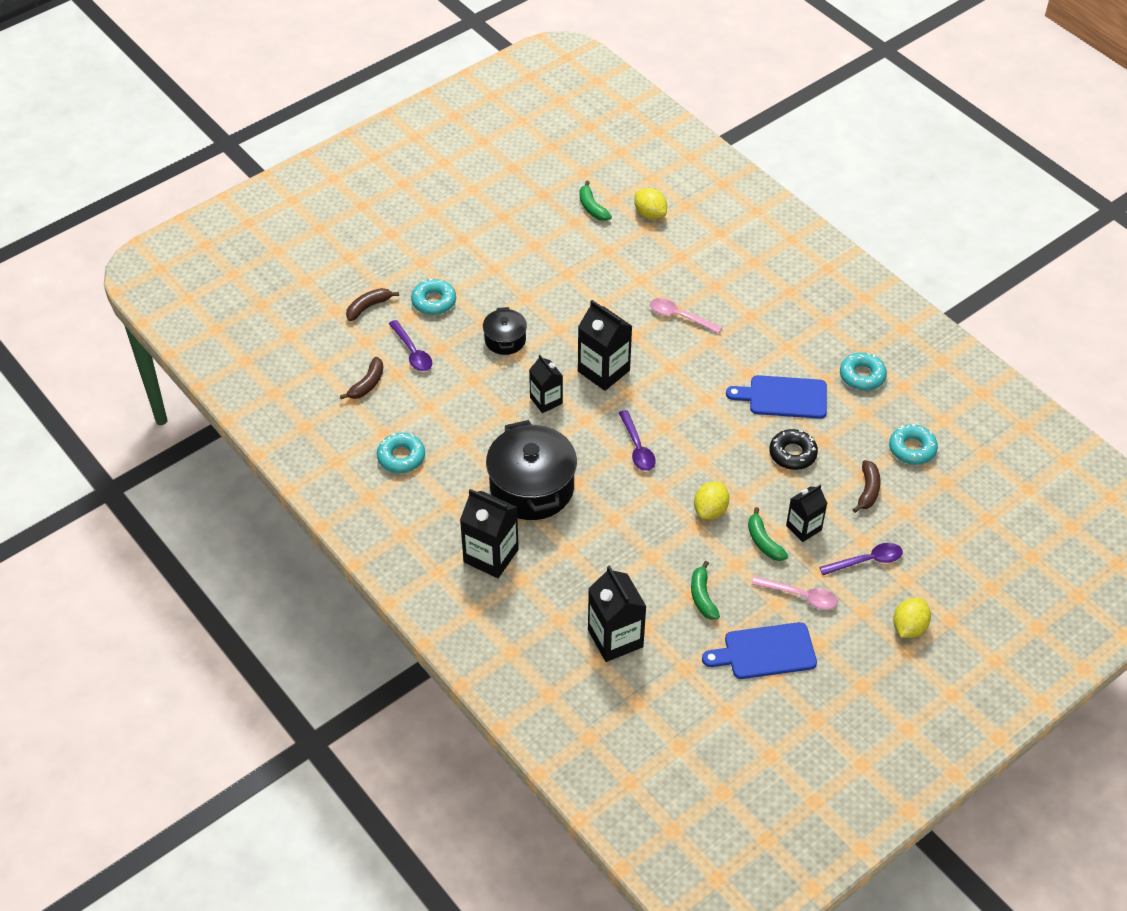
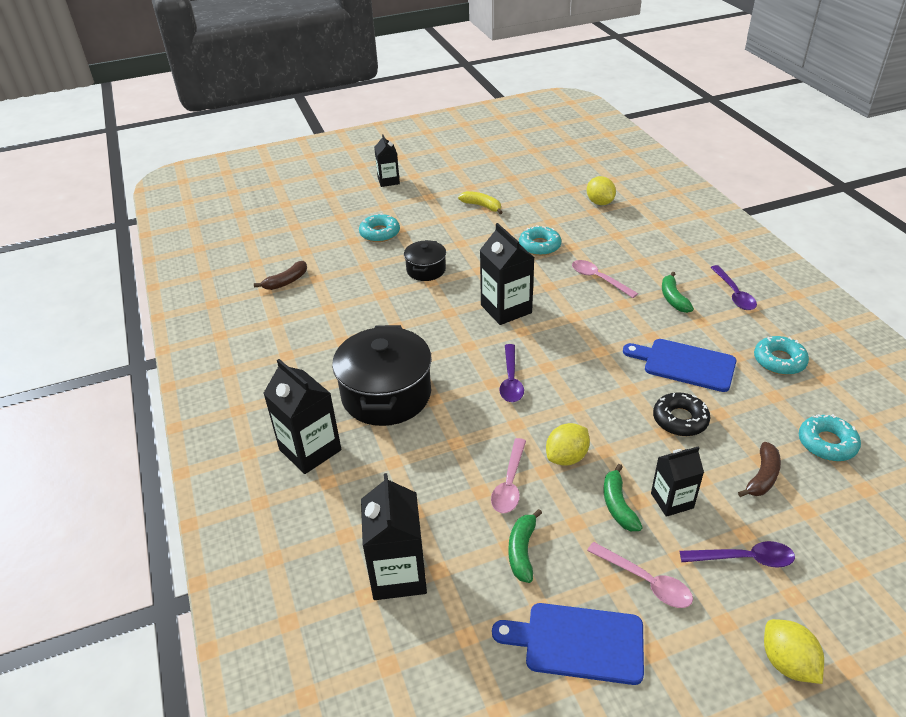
camera: 20 degrees right, 10 degrees down
brown banana [346,288,399,321] -> none
turquoise donut [377,433,425,473] -> turquoise donut moved to [519,225,561,256]
purple spoon [389,320,432,371] -> purple spoon moved to [710,265,757,310]
black carton [529,355,563,413] -> black carton moved to [374,134,400,187]
green banana [579,181,612,221] -> green banana moved to [662,272,694,313]
yellow lemon [893,598,931,638] -> yellow lemon turned 75 degrees counterclockwise [764,619,824,684]
none -> yellow banana [458,191,502,214]
none -> pink spoon [491,438,526,513]

